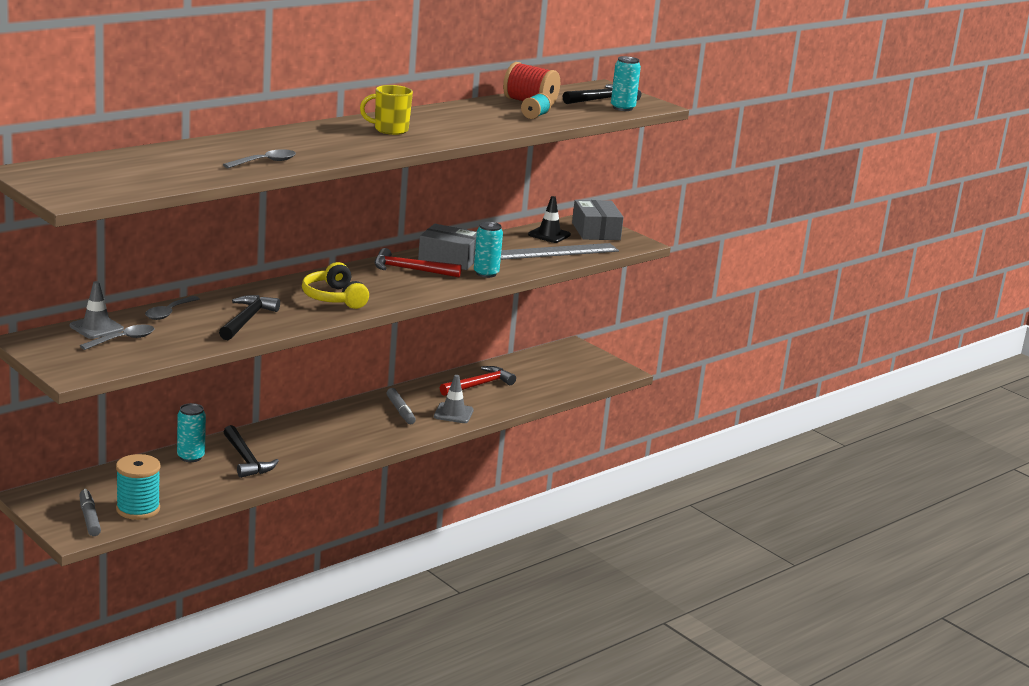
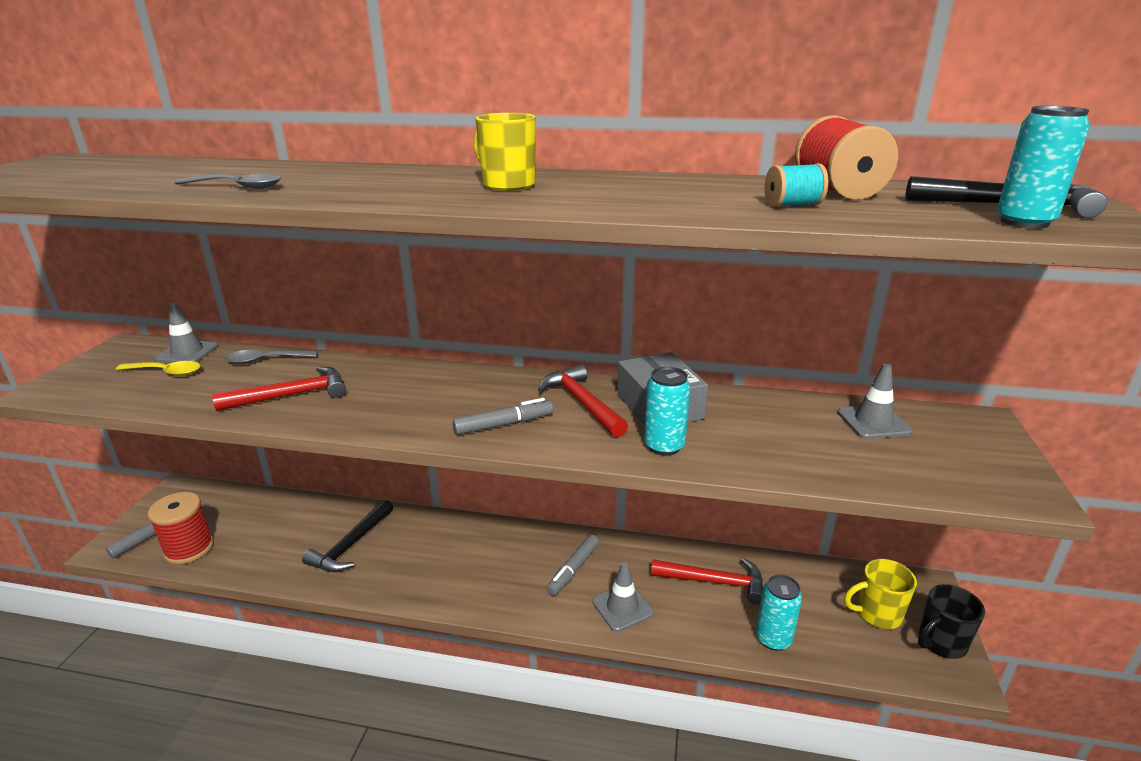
camera: 55 degrees right, 5 degrees up
grey spoon [80,325,155,350] -> yellow spoon [116,361,201,376]
turquoise spool [116,454,161,520] -> red spool [148,492,214,564]
turquoise can [177,403,206,462] -> turquoise can moved to [756,574,802,651]
black hammer [219,295,280,340] -> red hammer [212,367,346,411]
yellow headphones [302,262,369,309] -> none
grey ruler [501,243,619,260] -> none
black traffic cone [528,196,571,243] -> grey traffic cone [838,363,912,439]
grey box [572,200,624,240] -> none
none -> grey marker [453,398,553,435]
none -> yellow mug [844,559,917,629]
none -> black mug [918,584,985,659]

